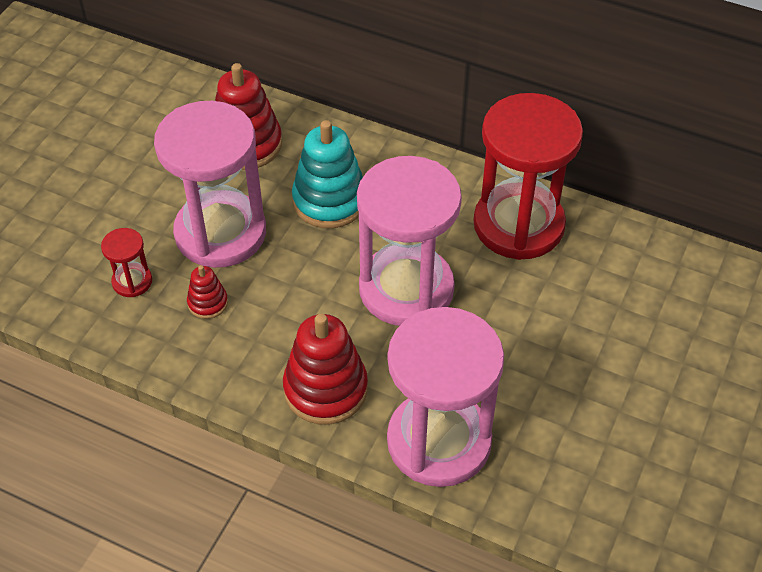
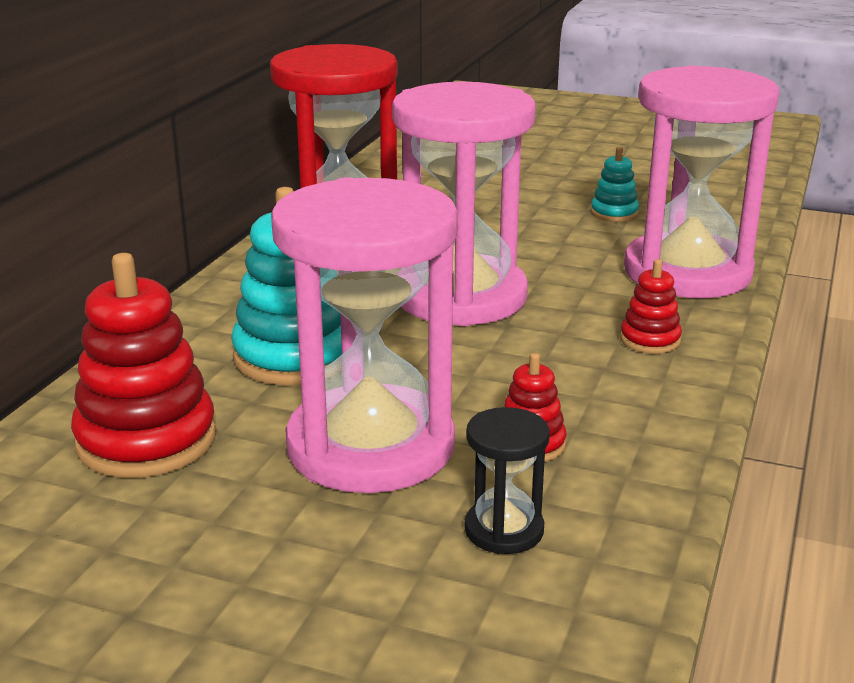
camera: 95 degrees left, 25 degrees down
red hourglass [101,228,152,297] -> black hourglass [464,407,550,554]
red stacking toy [283,314,368,425] -> red stacking toy [620,259,682,354], size x0.50
none -> turquoise stacking toy [591,147,639,222]

